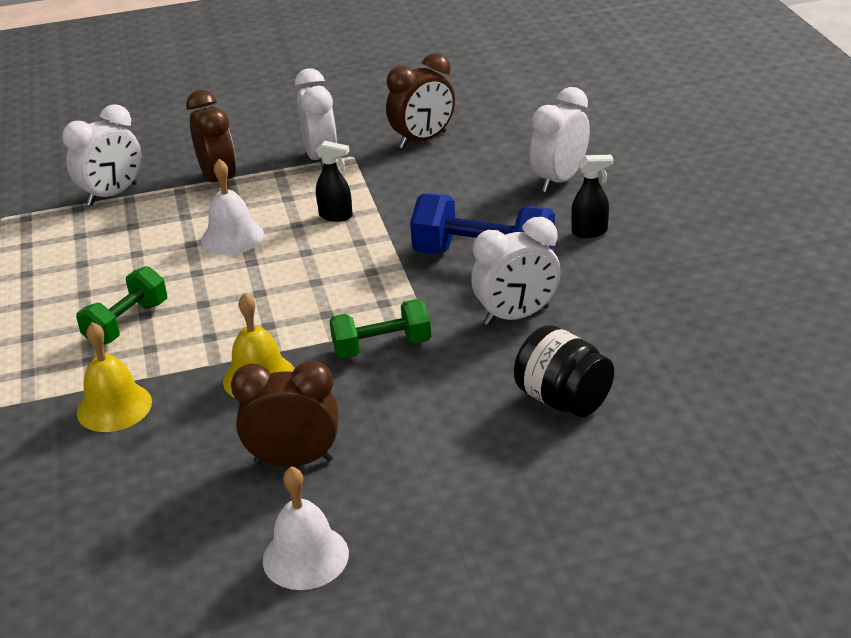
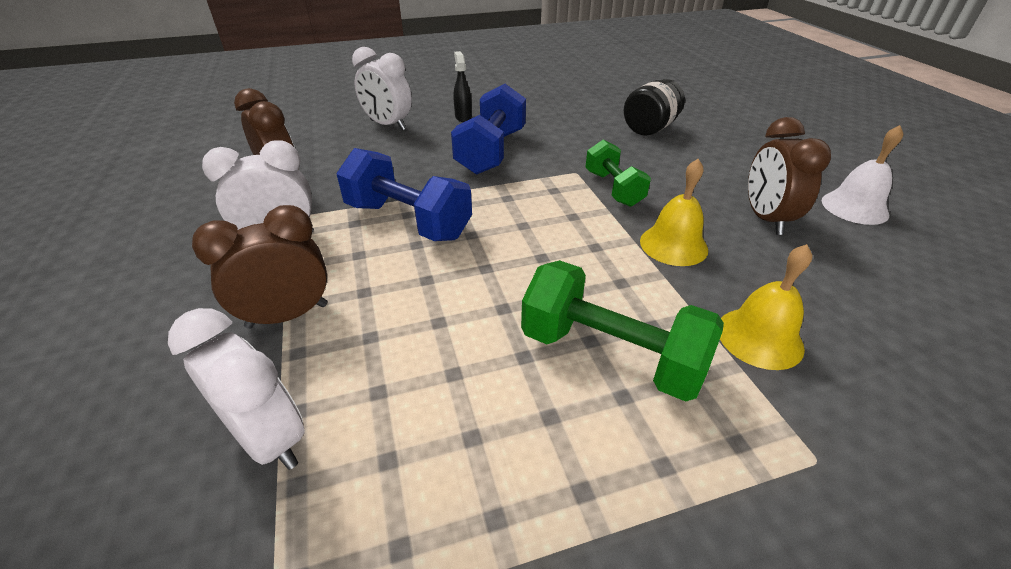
camera: 95 degrees left, 5 degrees up
green dumbbell [76,266,167,345] -> green dumbbell [521,260,724,402], size x1.55
white bell [201,159,264,255] -> none
black spray bottle [316,141,353,222] -> blue dumbbell [337,148,472,241]
white clock [471,217,561,325] -> none

